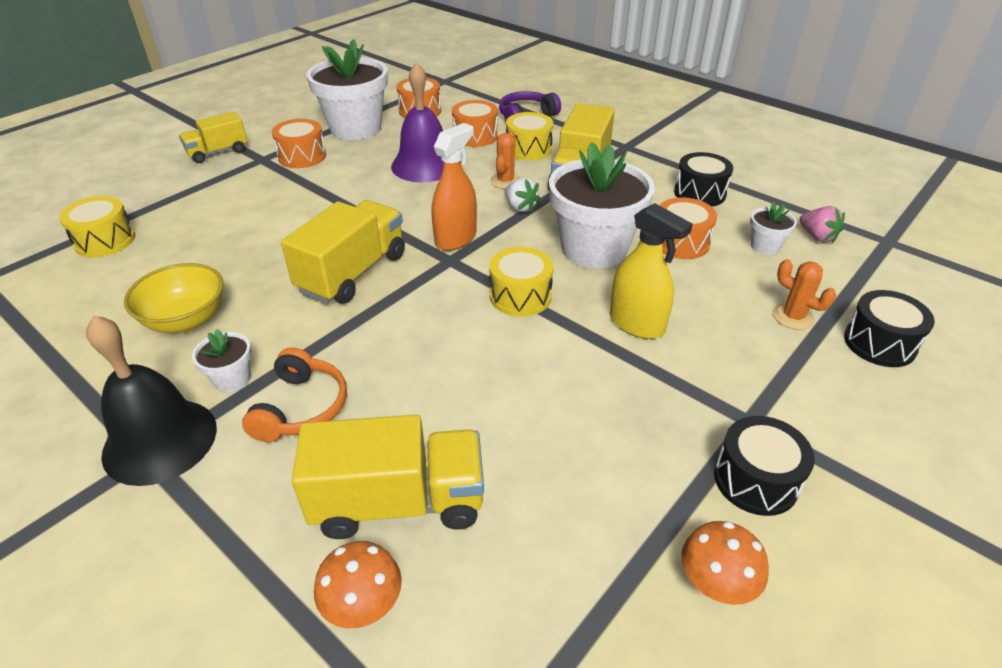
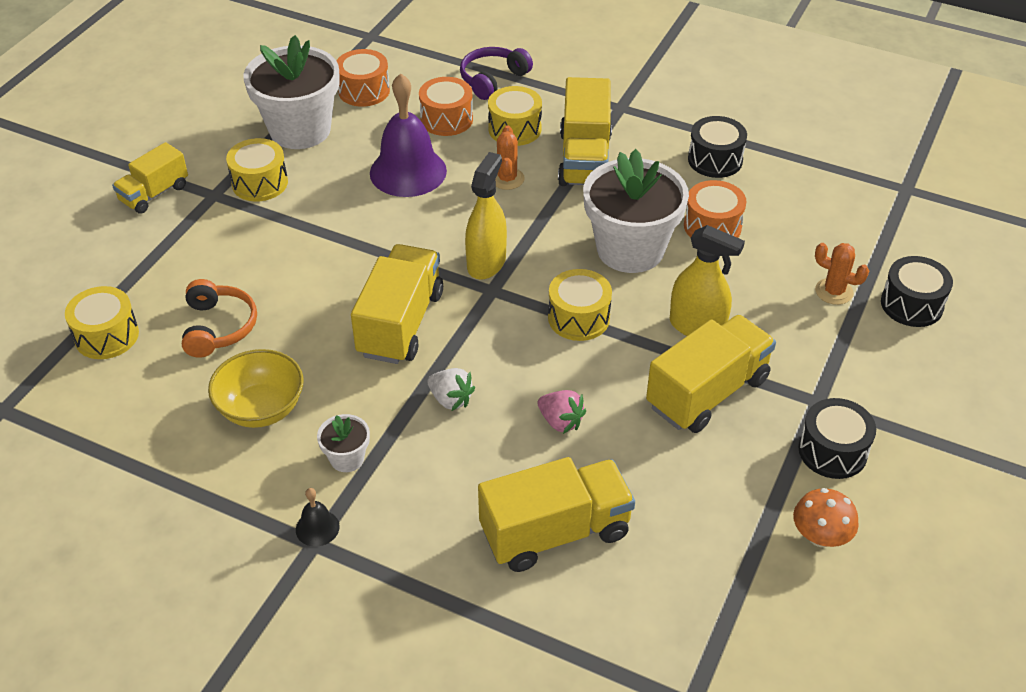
camera: 15 degrees left, 5 degrees up
black bell [86,315,217,486] -> black bell [296,488,340,547], size x0.44
orange headphones [242,348,347,442] -> orange headphones moved to [182,279,257,358]
orange drum [272,119,326,168] -> yellow drum [226,138,288,202]
orange mushroom [314,541,402,628] -> none
orange spray bottle [432,123,477,251] -> yellow spray bottle [465,152,507,280]
white strawberry [505,178,541,213] -> white strawberry moved to [427,368,475,411]
white flower pot [750,202,797,254] -> none
pink strawberry [800,206,845,243] -> pink strawberry moved to [538,390,586,434]
none -> yellow truck [646,315,776,433]

